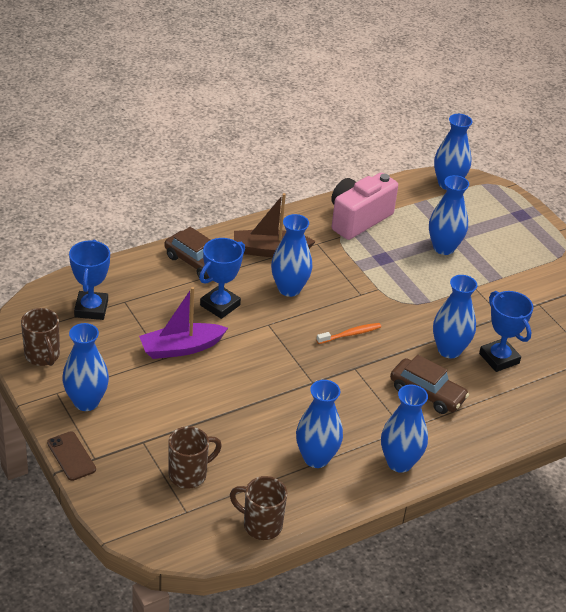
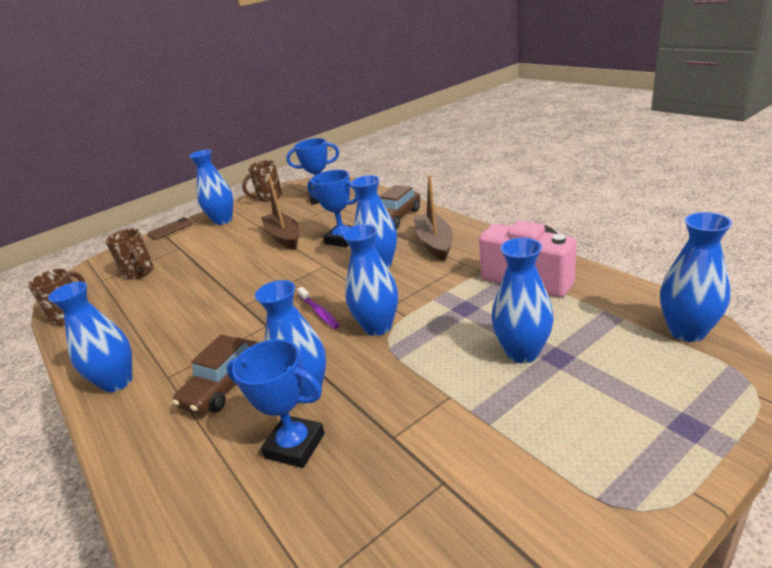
camera: 90 degrees right, 10 degrees down
purple boat [139,287,228,359] -> brown boat [261,176,299,250]
blue vase [296,380,343,468] -> blue vase moved to [342,224,398,336]
orange toothbrush [317,323,381,344] -> purple toothbrush [297,287,340,329]
blue trophy [479,291,533,372] -> blue trophy turned 60 degrees clockwise [227,339,325,468]

